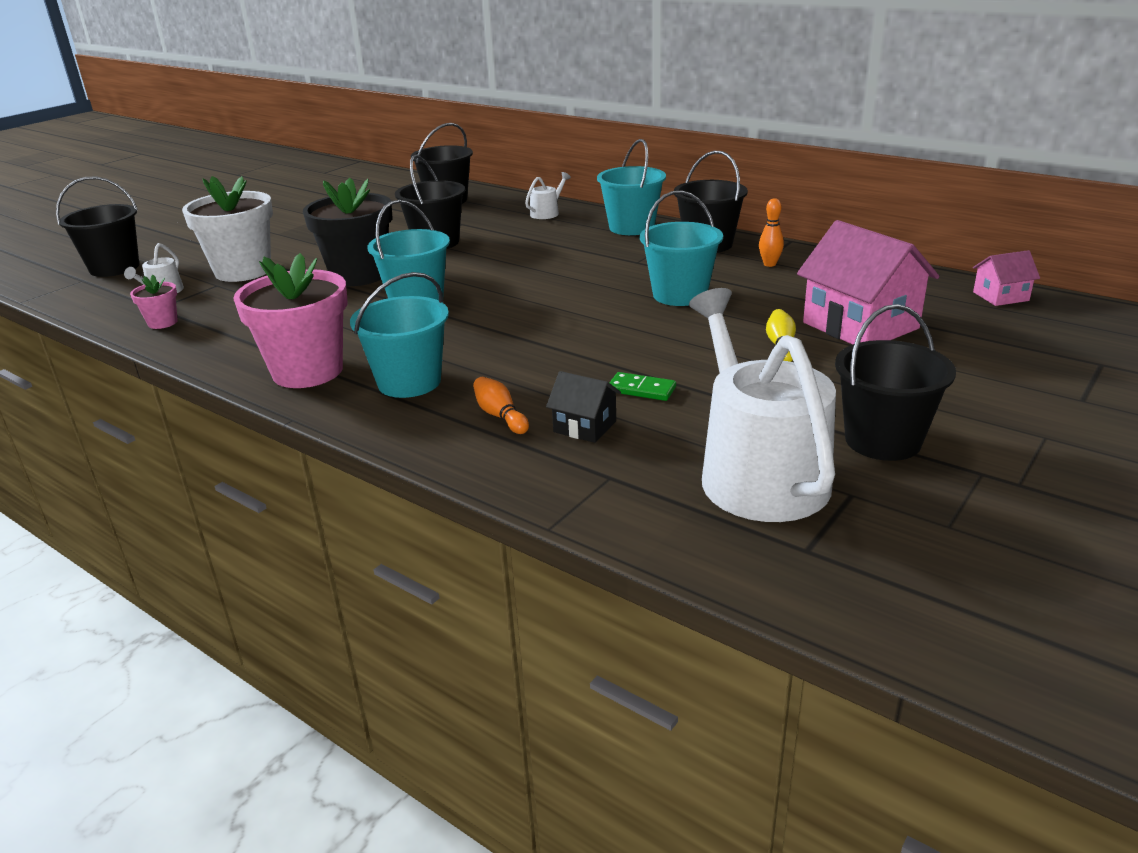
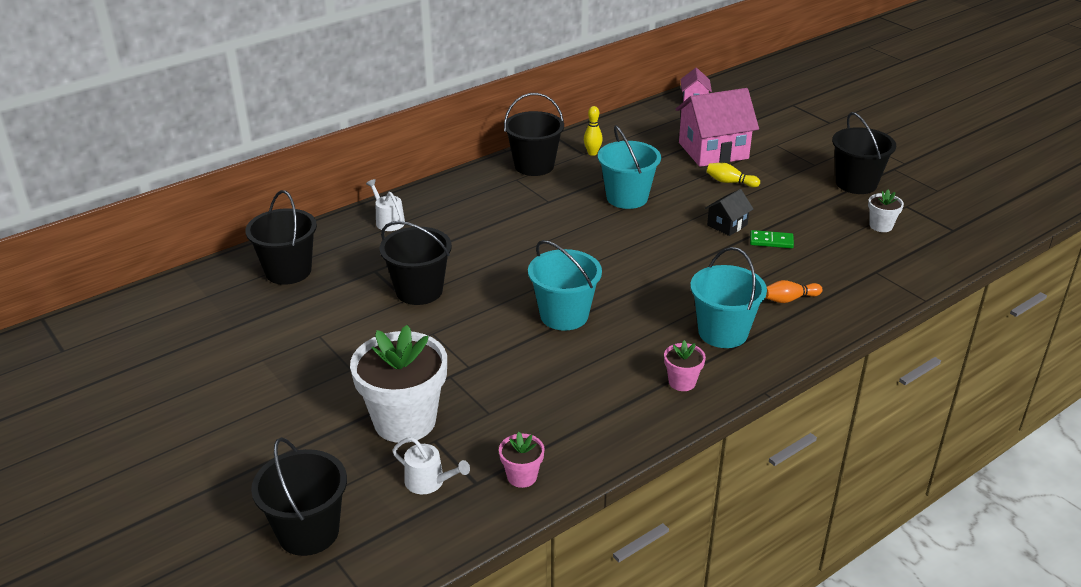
camera: 75 degrees left, 5 degrees up
pink flower pot [233,253,347,388] -> pink flower pot [664,340,706,391], size x0.46
black flower pot [303,178,392,286] -> none
black house [546,371,621,443] -> black house moved to [705,189,753,236]
turquoise bucket [597,139,666,235] -> none
green domino [609,372,676,401] -> green domino turned 60 degrees clockwise [750,230,794,248]
white watering can [689,288,836,522] -> white flower pot [868,190,904,232]
orange bowling pin [759,198,784,267] -> yellow bowling pin [584,106,603,156]

